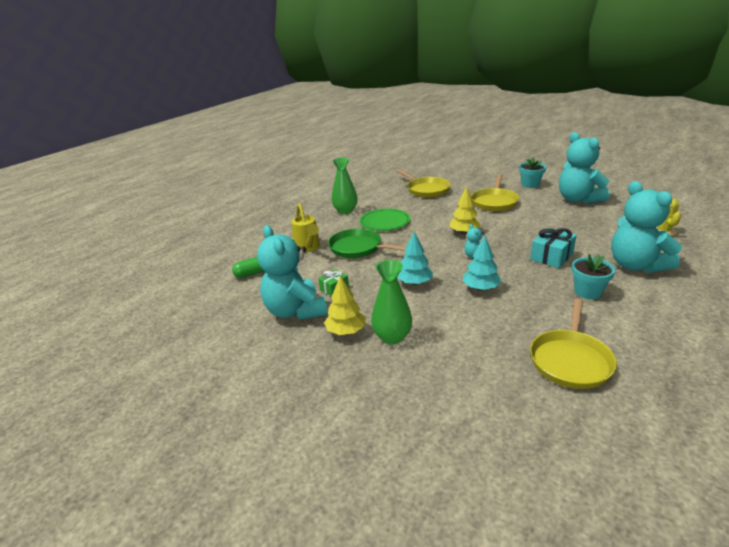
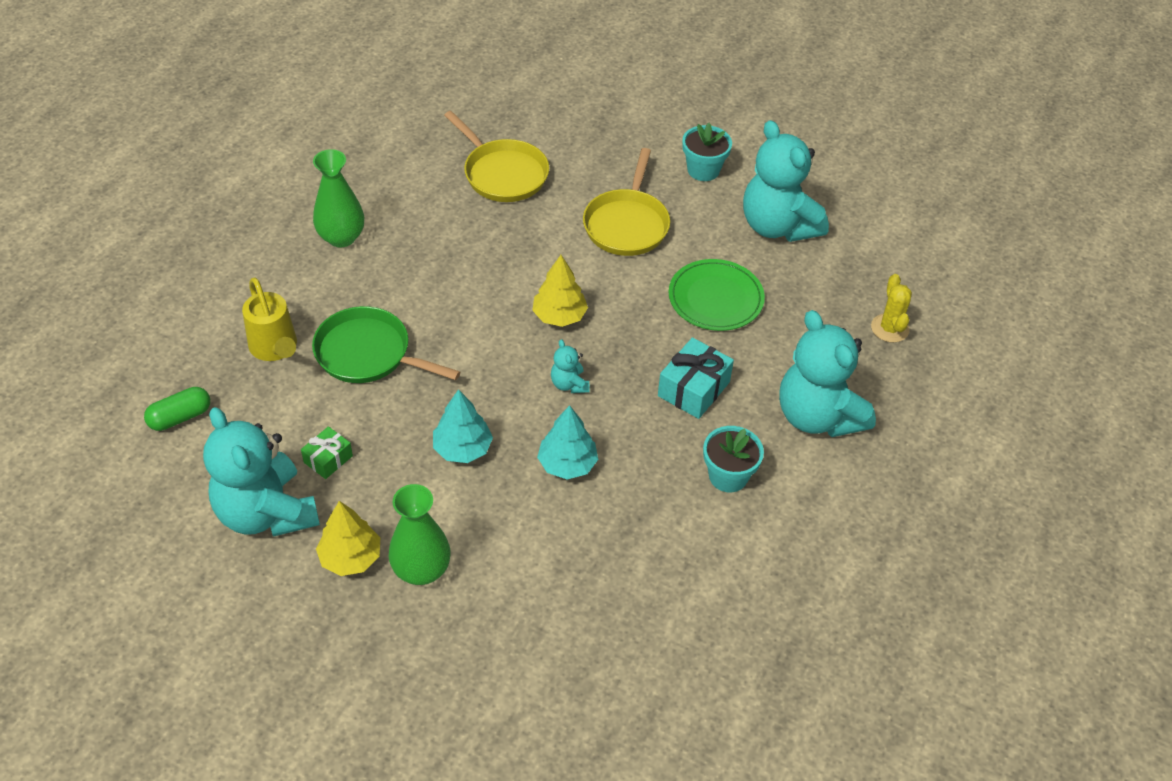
camera: 10 degrees left, 20 degrees up
green plate [359,208,411,231] -> green plate moved to [669,259,765,331]
yellow pan [530,299,617,389] -> none

